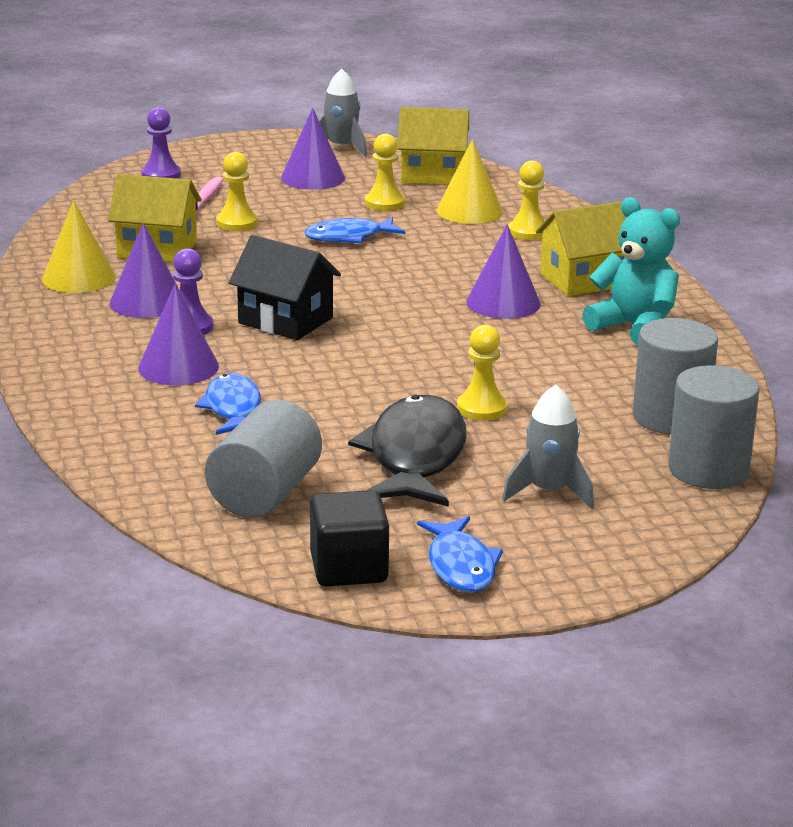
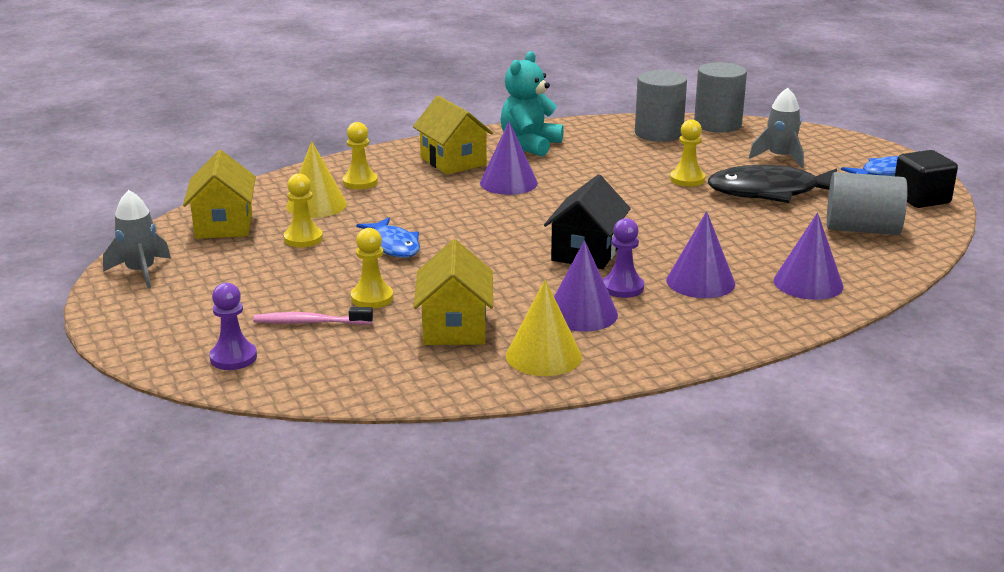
camera: 100 degrees left, 0 degrees up
blue fish [195,373,261,435] -> none
purple cone [281,108,345,190] -> purple cone moved to [774,213,843,300]

